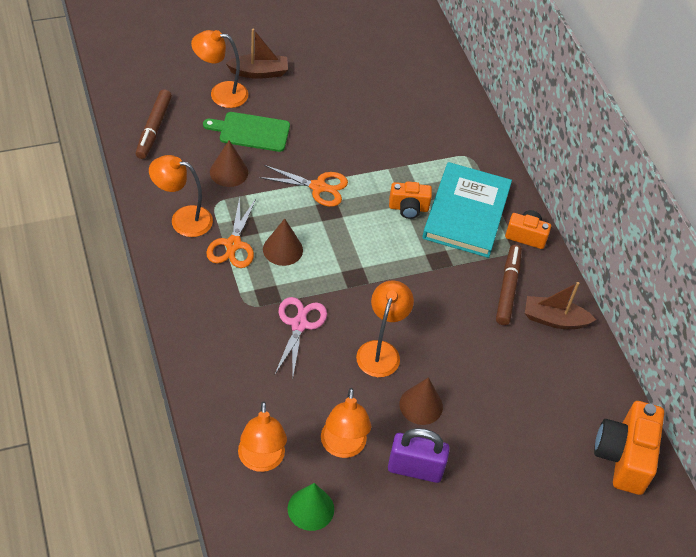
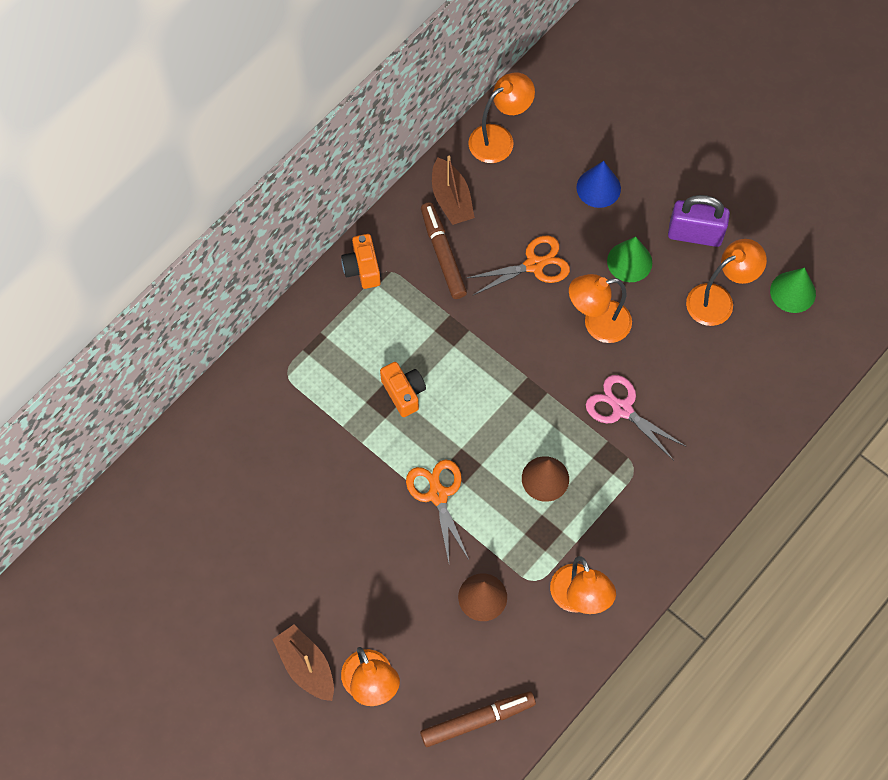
camera: 115 degrees left, 15 degrees up
green cutting board [203,112,290,152] -> none
orange scissors [206,197,256,268] -> orange scissors moved to [467,236,570,295]
orange lamp [238,401,287,472] -> orange lamp moved to [468,73,535,163]
pink scissors [275,297,327,376] -> pink scissors turned 60 degrees clockwise [586,375,685,461]
purple padlock [388,428,450,483] -> purple padlock turned 60 degrees counterclockwise [668,195,730,247]
brown cone [400,377,443,425] -> green cone [607,237,652,282]
turquoise book [422,162,512,258] -> none
brown marker [496,245,522,325] -> brown marker turned 90 degrees clockwise [421,202,467,299]
orange camera [594,401,664,495] -> none
none -> blue cone [576,161,621,208]

